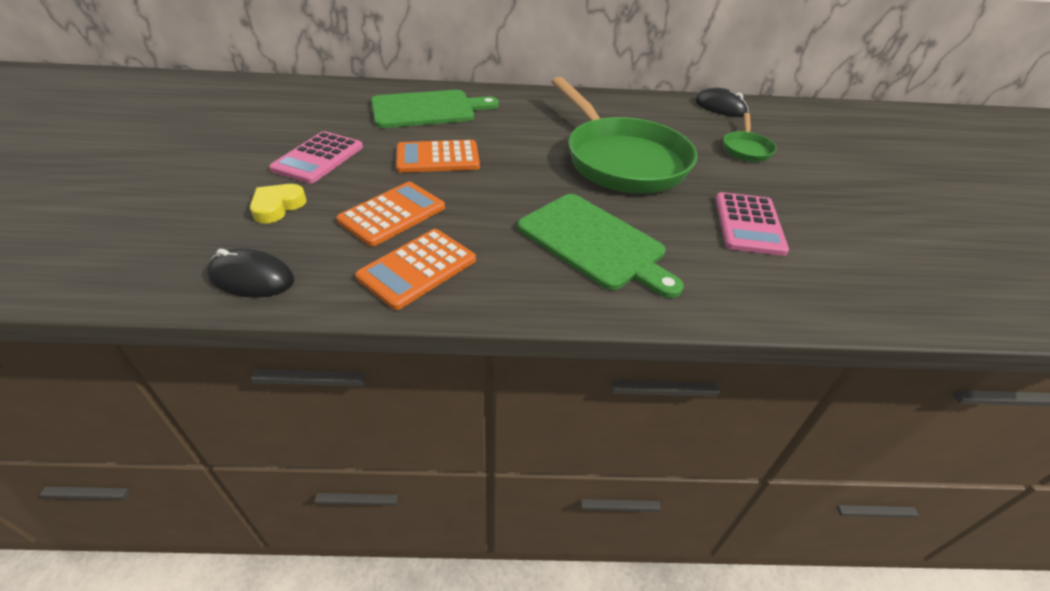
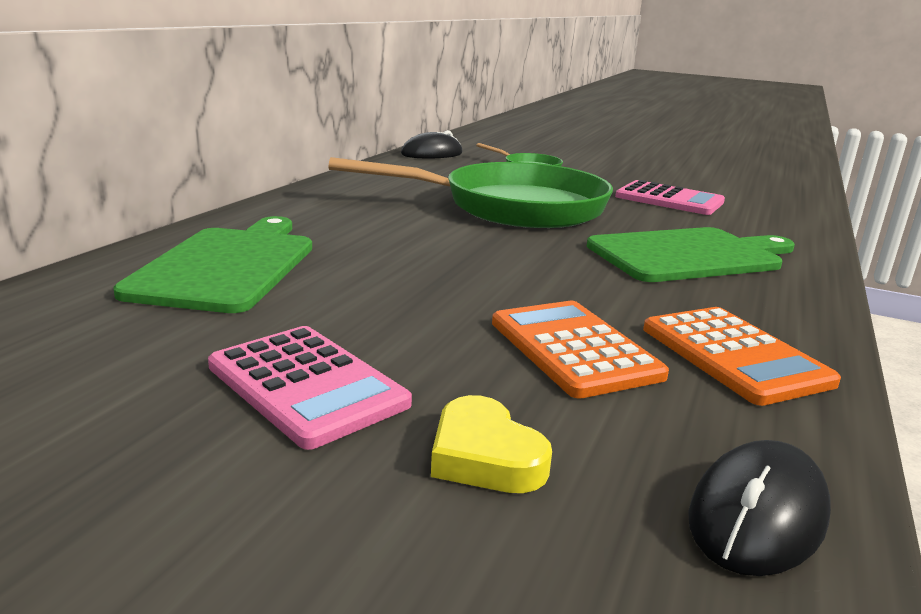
camera: 65 degrees left, 20 degrees down
orange calculator [396,140,480,173] -> none

